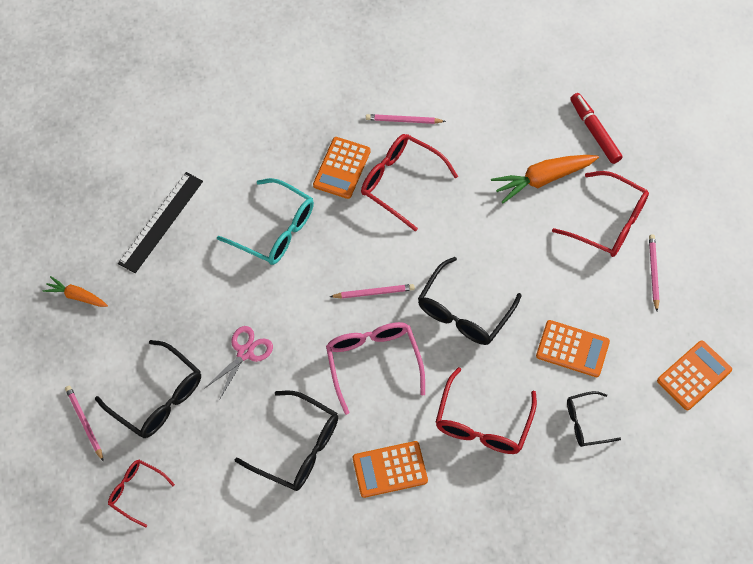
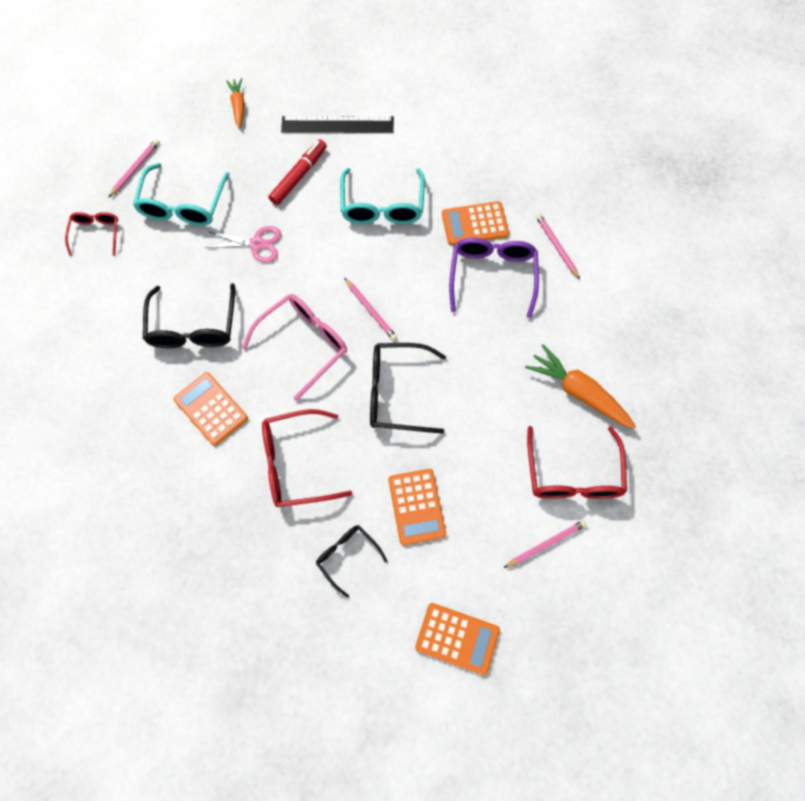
camera: 60 degrees right, 5 degrees up
black glasses [95,340,201,438] -> turquoise glasses [133,163,229,226]
red glasses [361,134,458,231] -> purple glasses [449,238,539,318]
red marker [570,93,623,164] -> red marker moved to [268,139,327,205]

